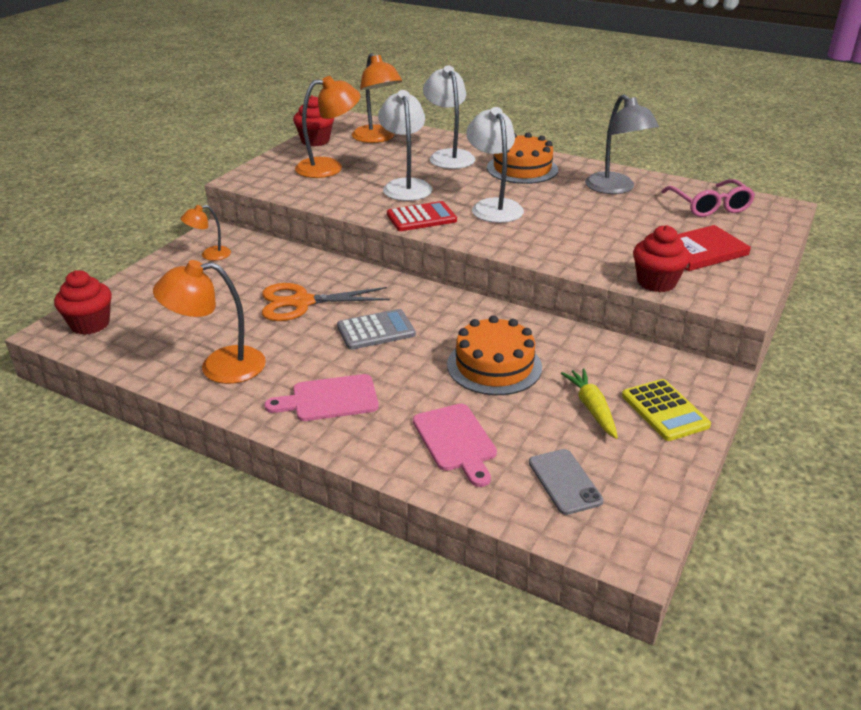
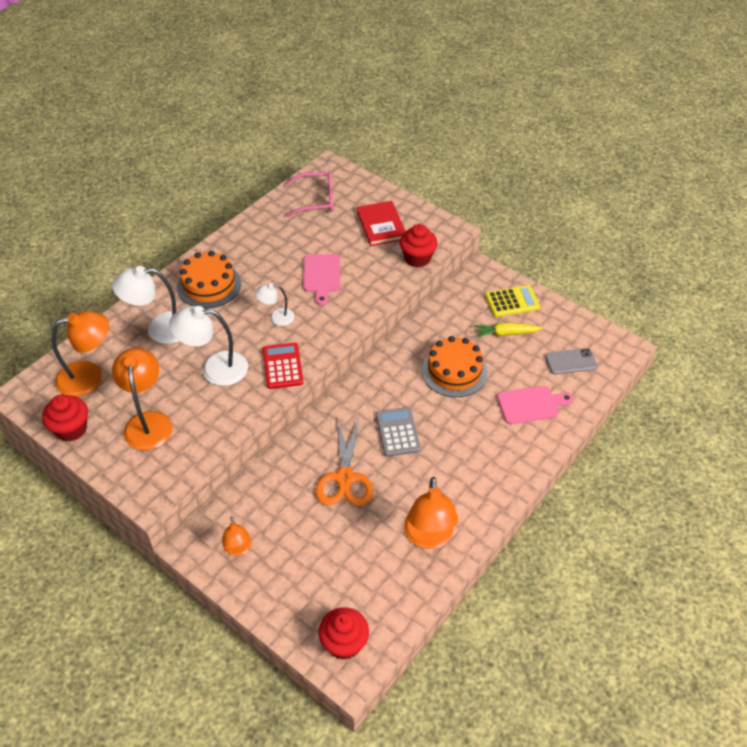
camera: 80 degrees left, 15 degrees up
pink cutting board [264,374,379,421] -> pink cutting board moved to [303,254,340,306]
white lamp [466,107,524,223] -> white lamp [255,283,295,326], size x0.56
grey lamp [585,94,659,194] -> none

